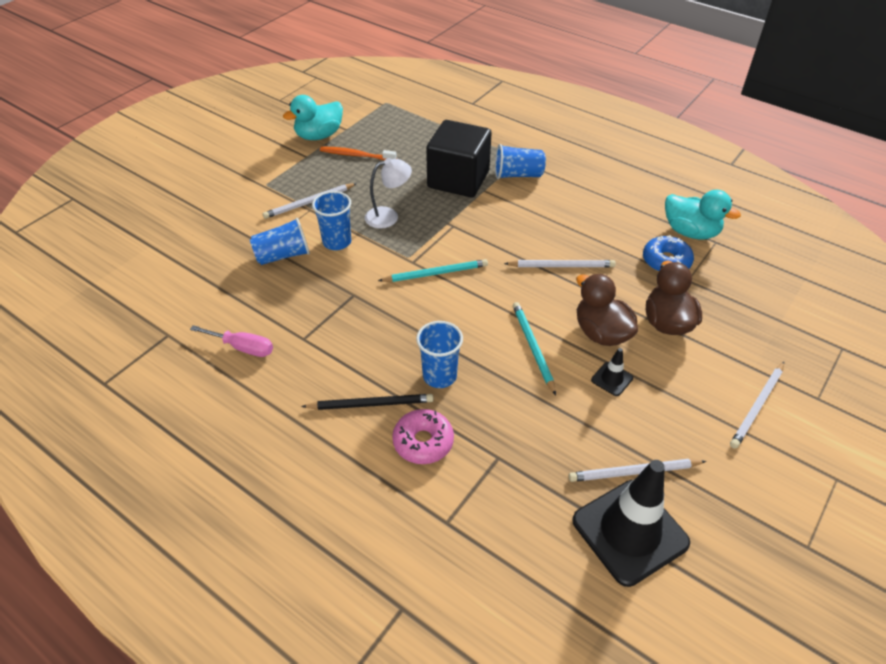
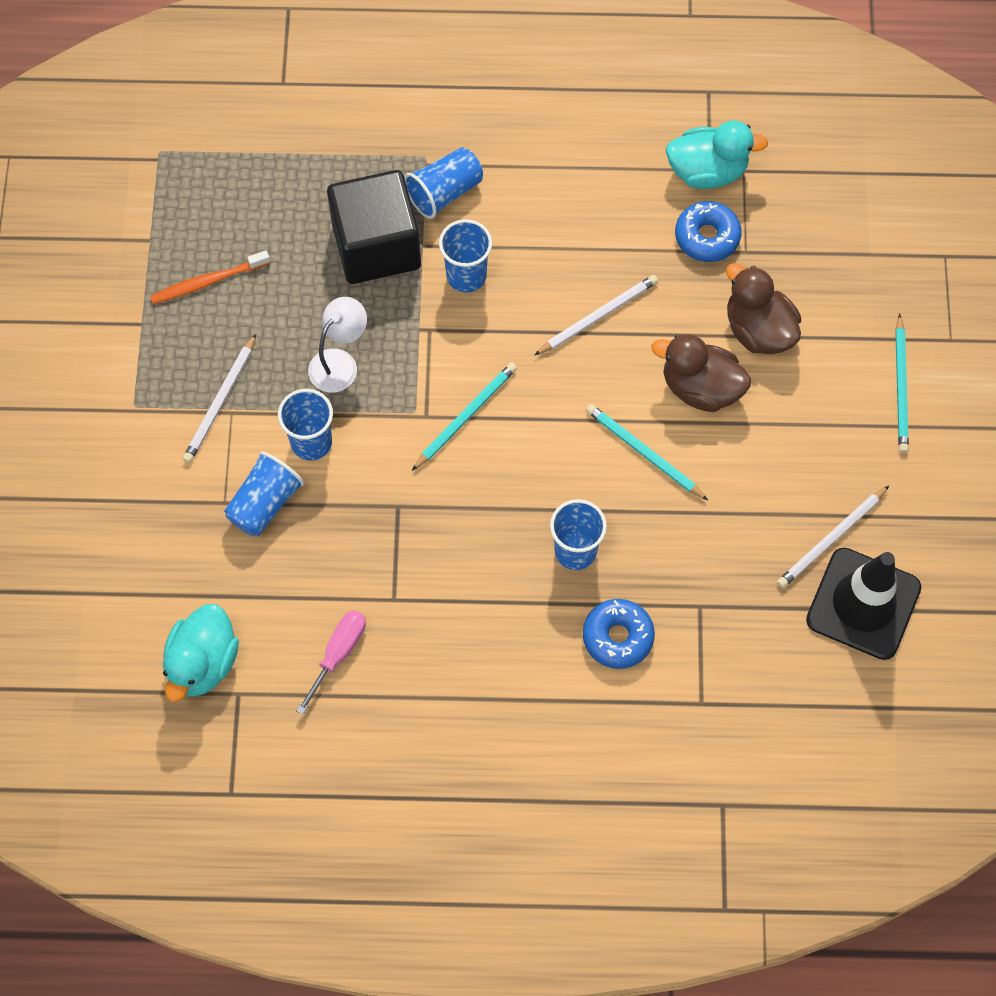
camera: 35 degrees left, 20 degrees up
pink screwdriver [190,325,273,357] -> pink screwdriver turned 45 degrees counterclockwise [296,610,366,715]
turquoise duck [283,95,343,140] -> turquoise duck moved to [163,604,239,702]
black pencil [301,394,434,410] -> none
pink donut [392,409,454,464] -> blue donut [583,599,655,669]
black traffic cone [591,348,633,396] -> none
white pencil [730,362,784,449] -> turquoise pencil [895,314,909,453]
none -> blue cup [439,219,492,293]

